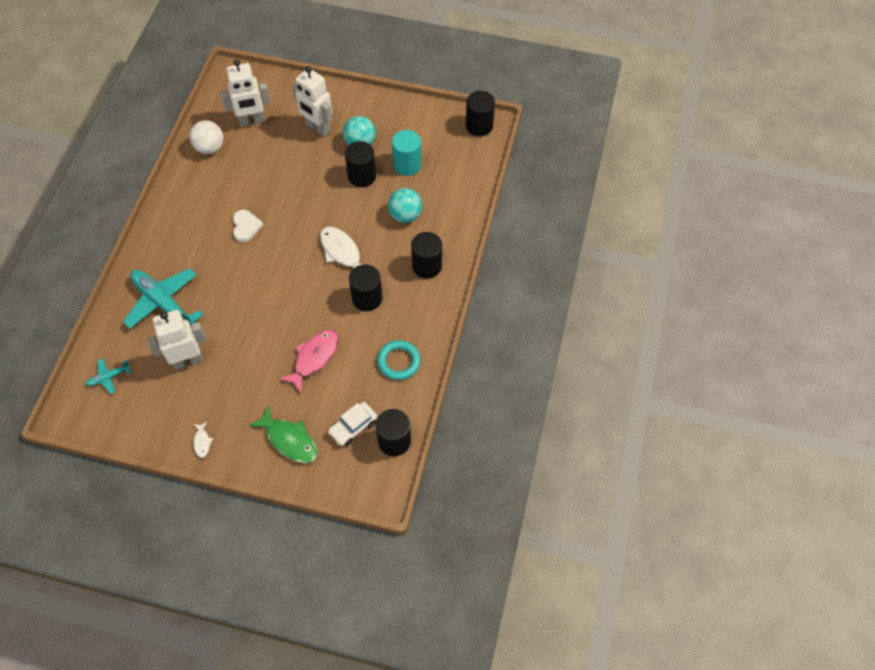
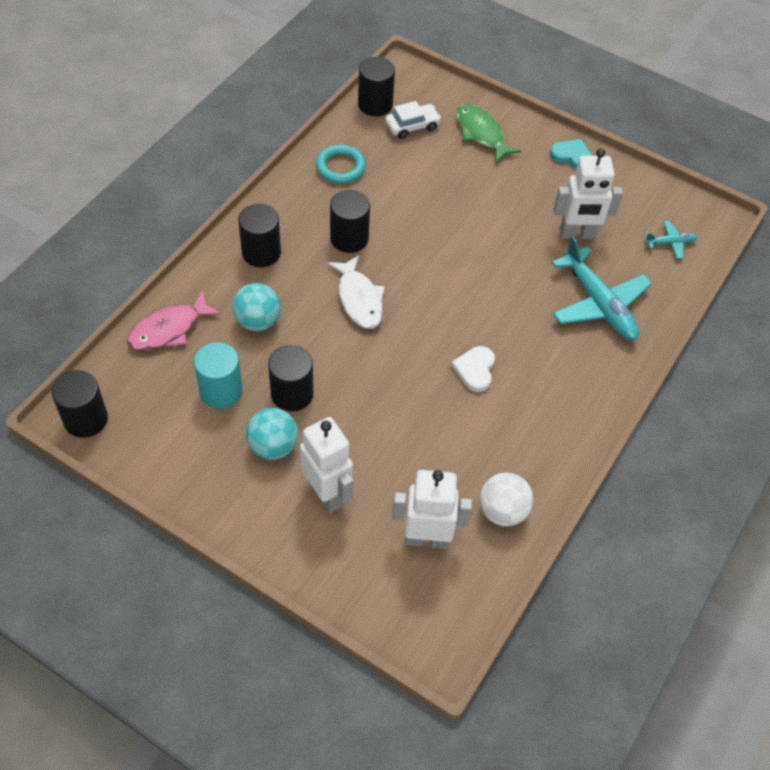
camera: 165 degrees left, 5 degrees down
white fish [193,422,213,458] -> turquoise heart [550,139,593,169]
pink fish [279,330,339,393] -> pink fish moved to [127,290,222,351]

